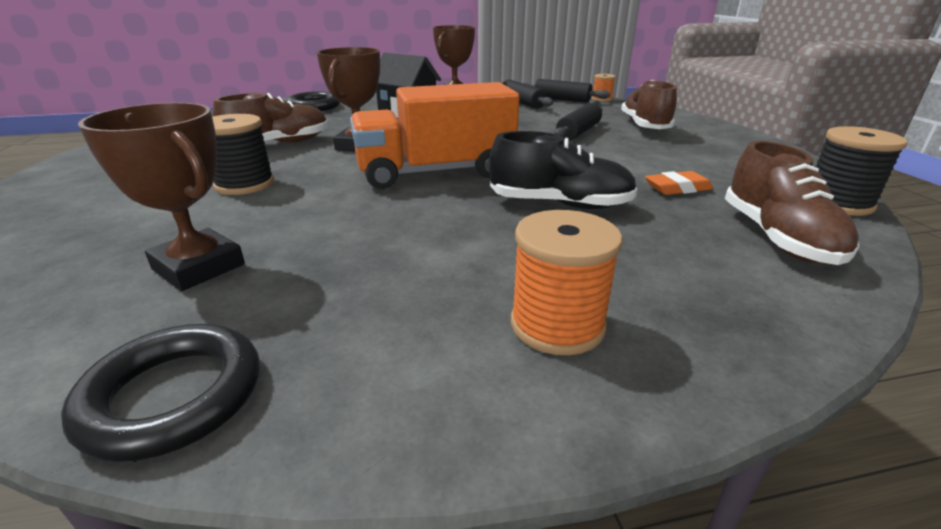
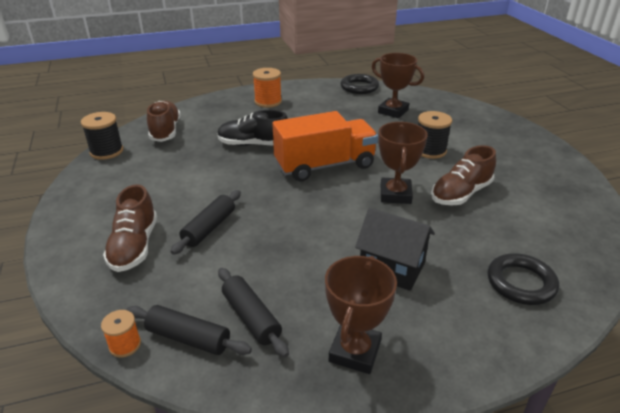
camera: 175 degrees right, 5 degrees up
orange eraser [645,171,713,195] -> none

